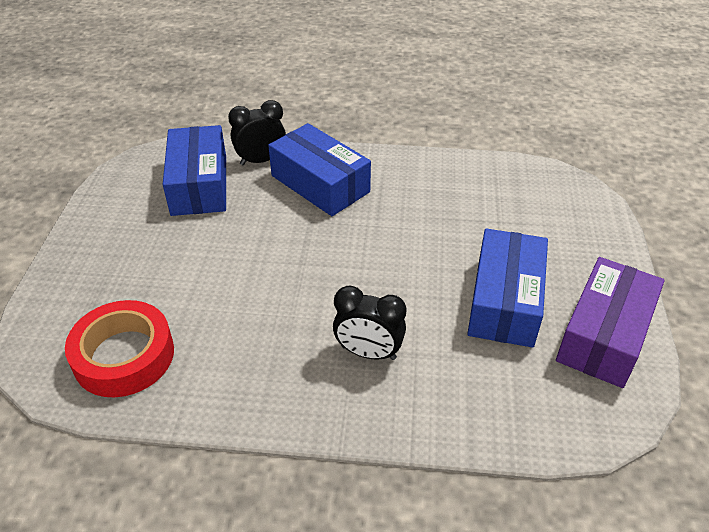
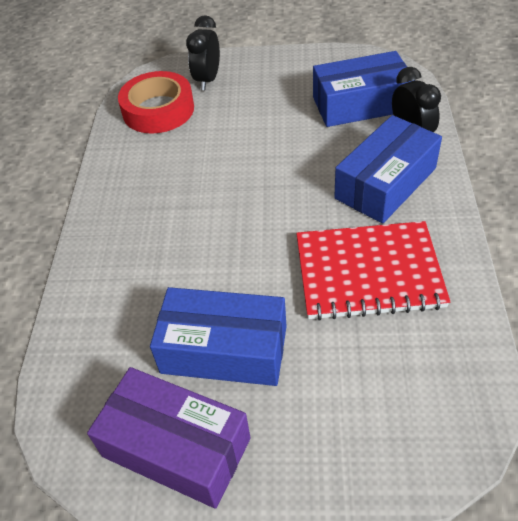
camera: 90 degrees right, 5 degrees up
black clock [333,286,406,360] -> black clock moved to [186,15,220,90]
none -> red notebook [296,221,450,321]

